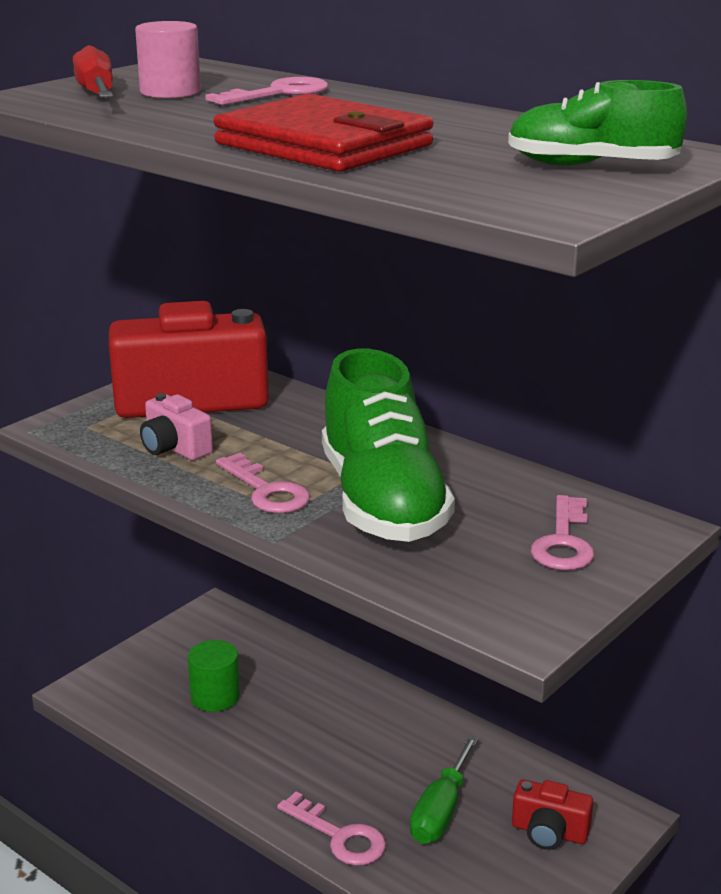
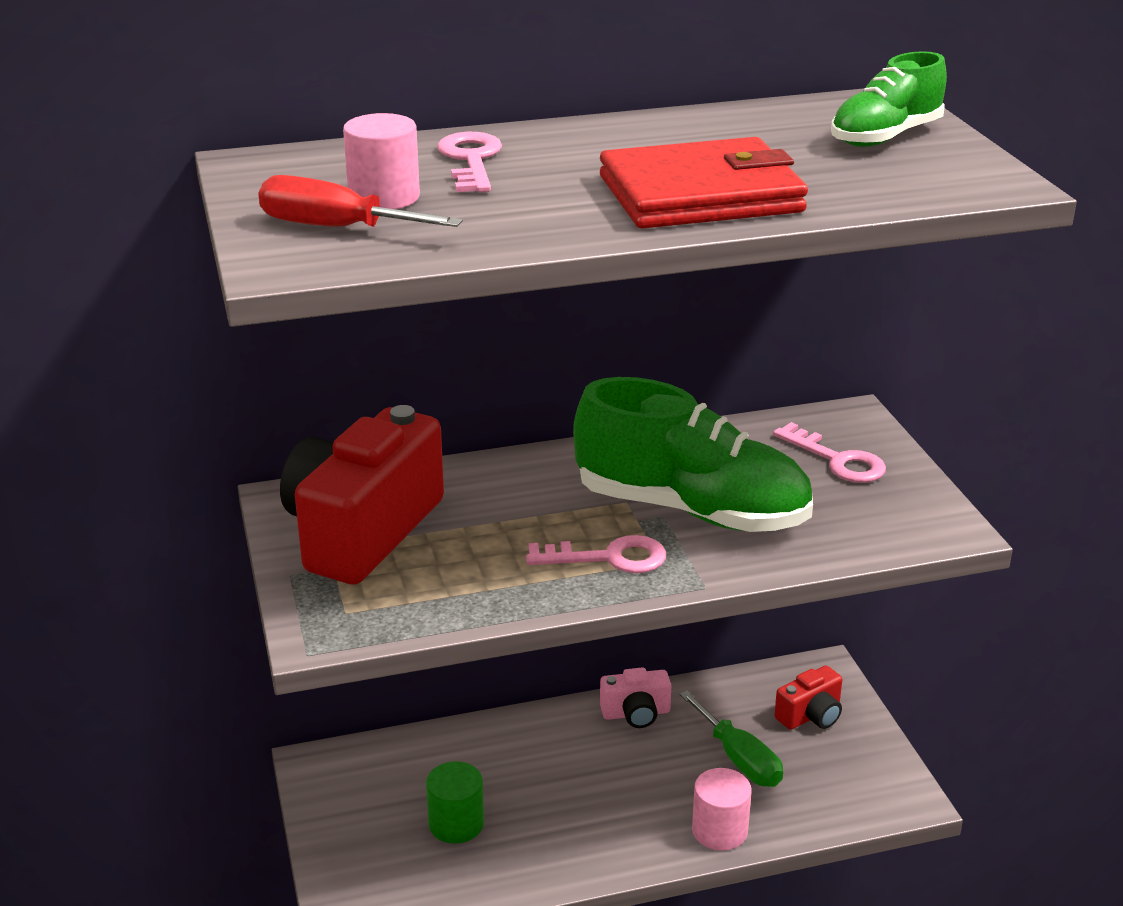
camera: 55 degrees left, 5 degrees up
pink camera [140,393,213,460] -> pink camera moved to [600,667,671,728]
pink key [277,792,386,866] -> pink cylinder [692,768,752,851]

